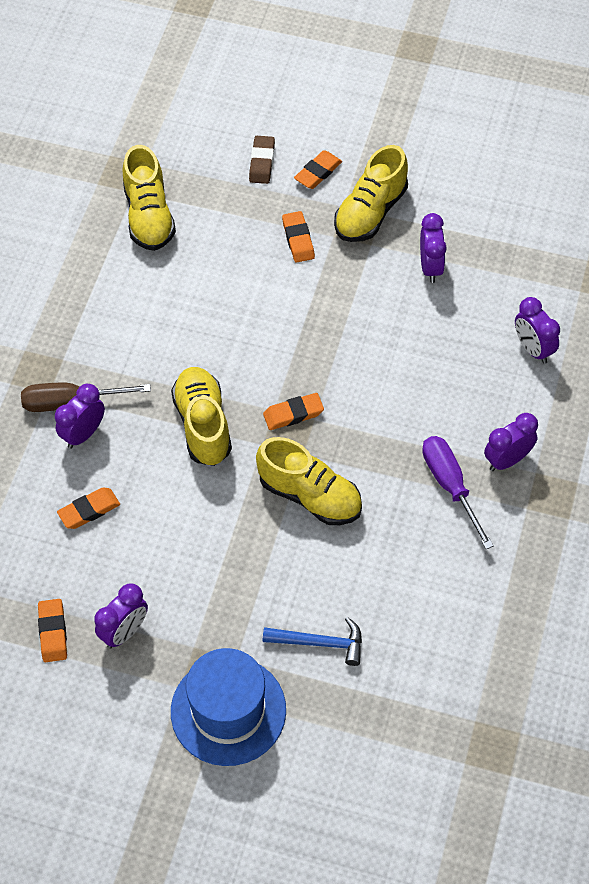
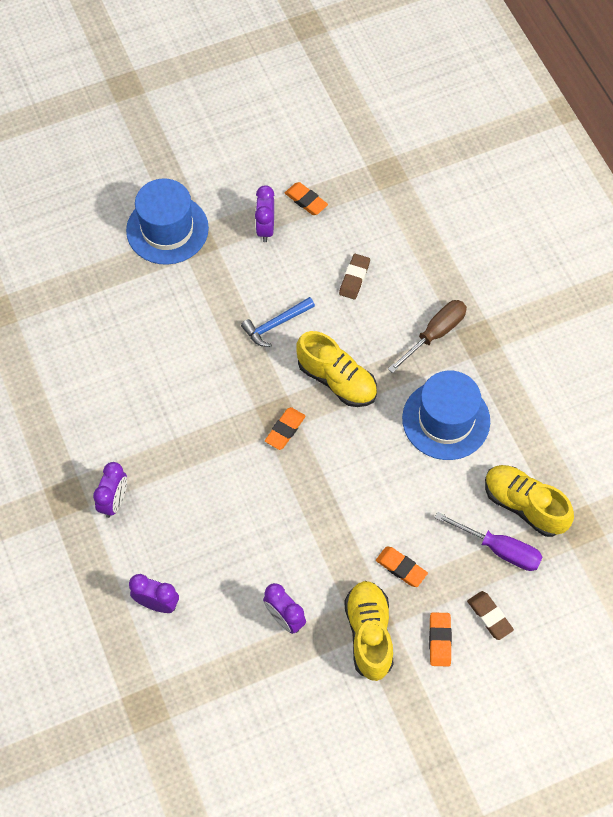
camera: 140 degrees right, 5 degrees up
purple clock [55,384,105,449] -> none
orange eraser [57,487,120,529] -> brown eraser [339,254,370,299]
yellow shoe [256,437,362,525] -> none
blue hammer [263,617,362,666] -> blue hammer moved to [241,297,315,347]
purple screwdriver [422,436,494,549] -> purple screwdriver moved to [435,512,543,571]
none -> blue hat [402,371,490,460]

